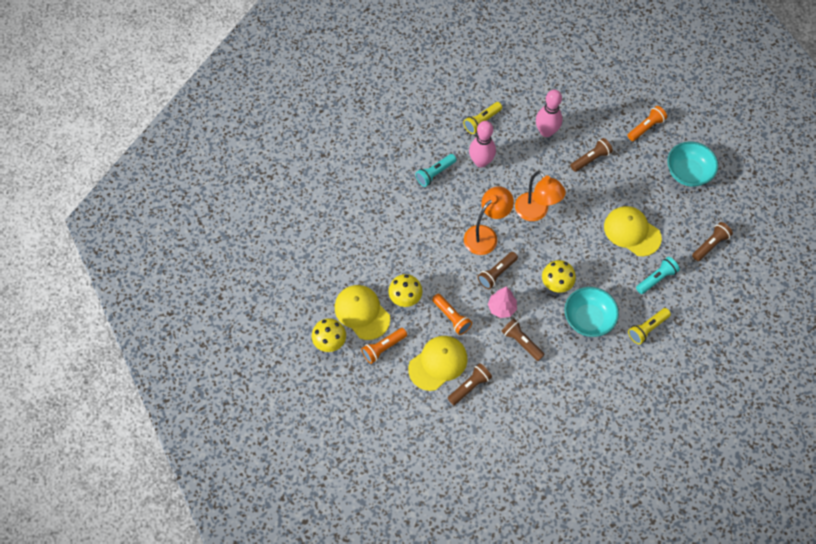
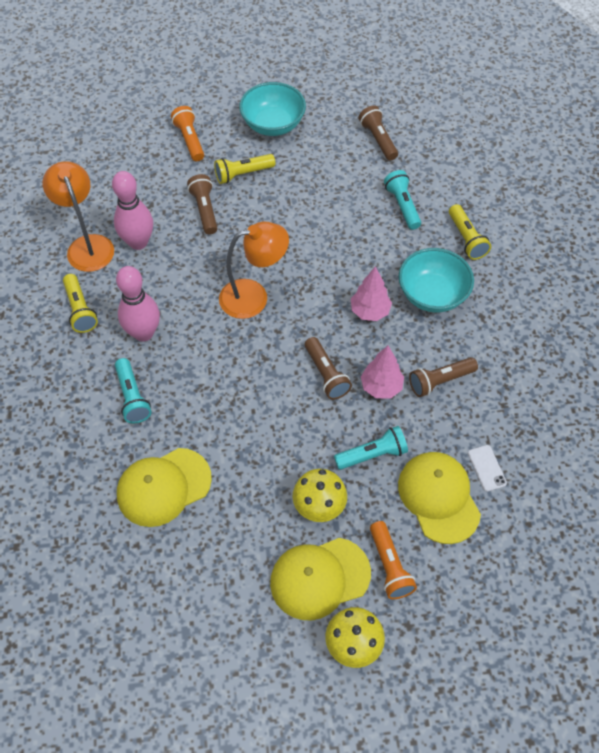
camera: 70 degrees left, 5 degrees down
orange flashlight [432,294,472,335] -> turquoise flashlight [334,426,408,470]
brown flashlight [448,363,492,405] -> white phone [468,445,507,492]
orange lamp [464,186,514,255] -> orange lamp moved to [43,161,114,272]
yellow mushroom [542,260,576,293] -> pink tree [351,266,392,321]
yellow cap [604,206,662,256] -> yellow cap moved to [117,448,212,527]
none -> yellow flashlight [214,154,275,184]

